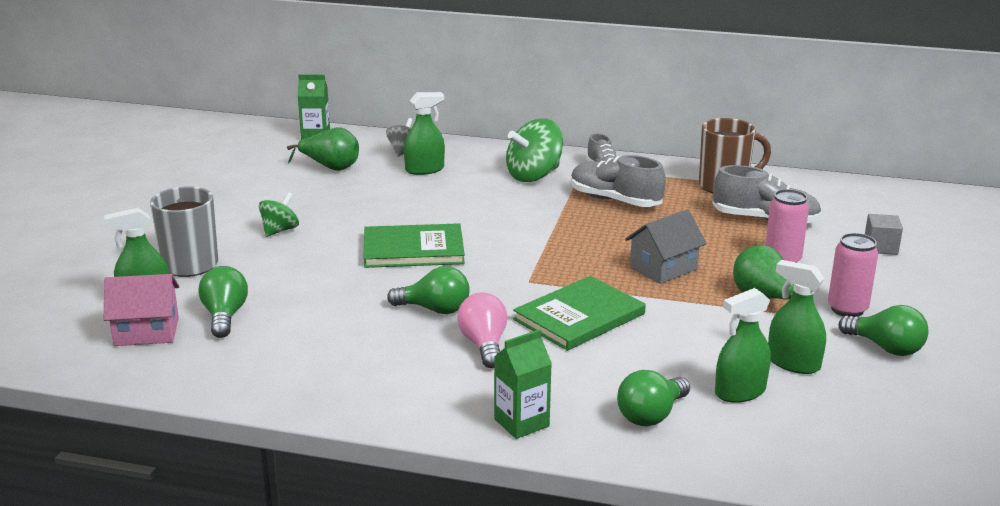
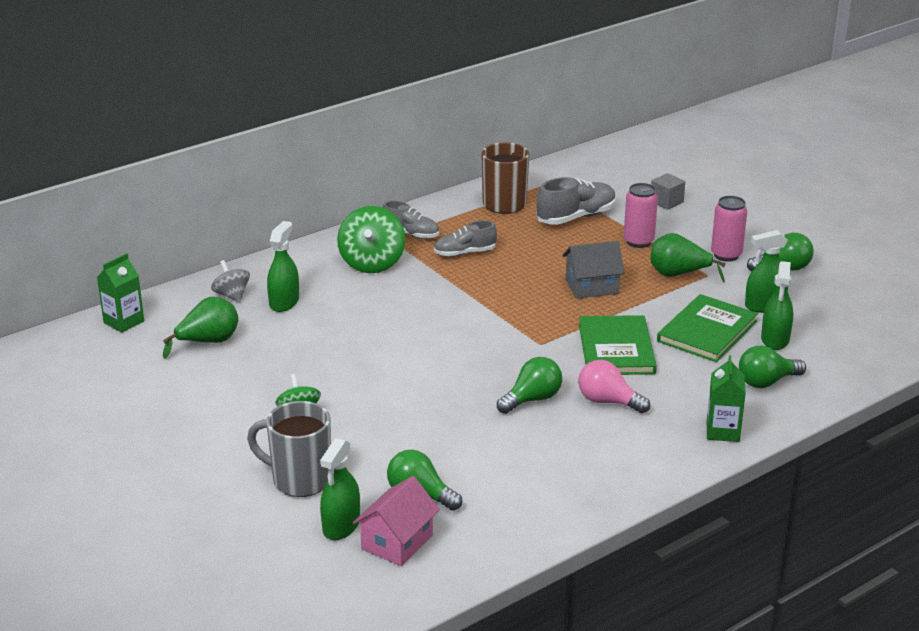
camera: 50 degrees left, 5 degrees up
green book [363,223,465,268] -> green book moved to [657,294,758,362]
grey shoe [571,155,666,207] -> grey shoe [434,220,497,257], size x0.67
green light bulb [617,370,690,426] -> green light bulb turned 75 degrees clockwise [739,346,806,388]
grey house [625,209,707,284] -> grey house turned 75 degrees clockwise [562,241,625,299]

